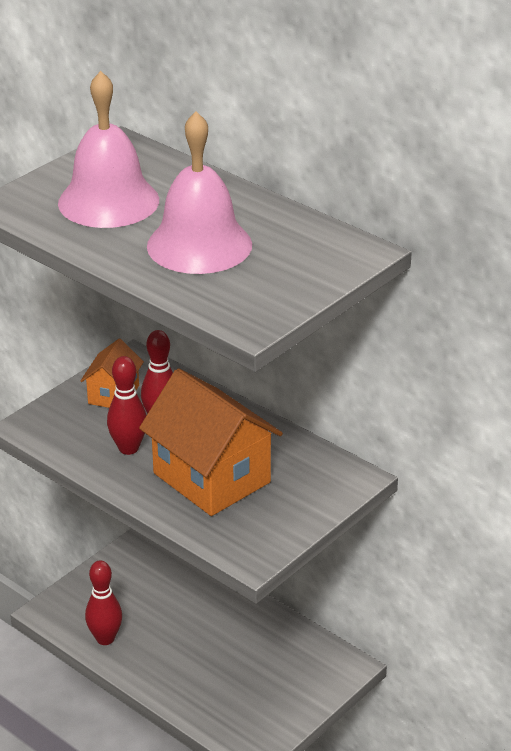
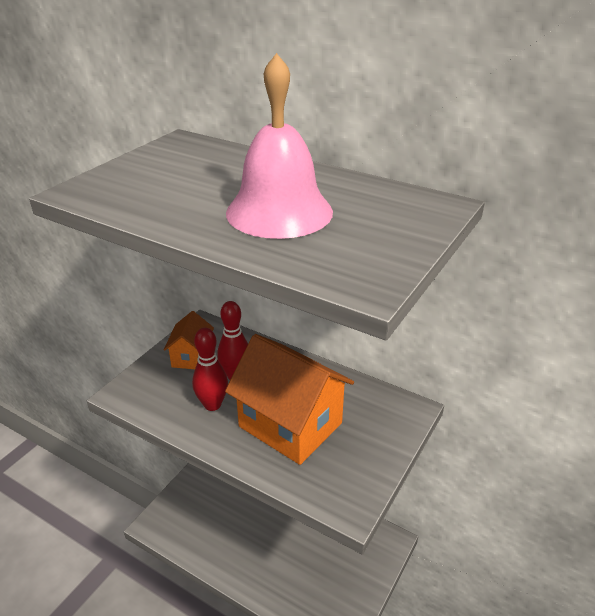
camera: 10 degrees left, 0 degrees up
pink bell [58,71,159,228] -> none
red bowling pin [85,560,122,645] -> none

